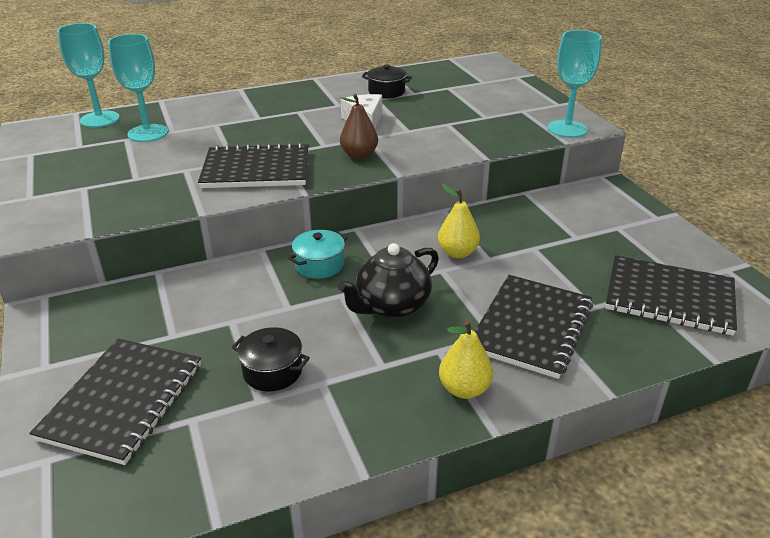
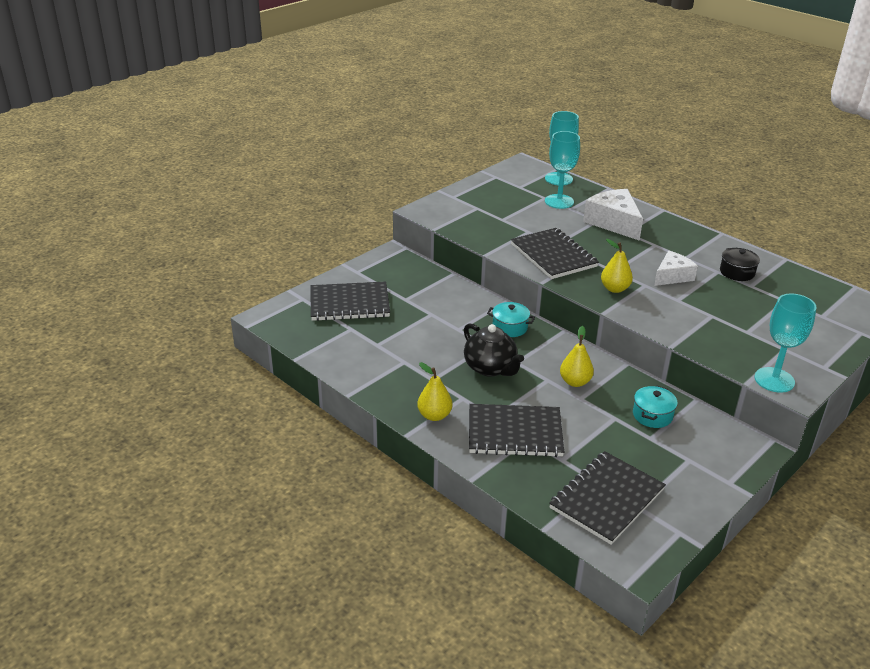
camera: 65 degrees right, 0 degrees up
black pot [232,327,310,391] -> none
black teapot [338,243,439,319] -> black teapot turned 150 degrees counterclockwise [464,323,524,377]
brown pear [340,94,378,159] -> yellow pear [601,239,633,293]
black notebook [606,255,737,335] -> black notebook turned 45 degrees clockwise [549,451,666,545]
none -> white cheese [583,189,643,241]
none -> turquoise pot [633,386,678,428]

